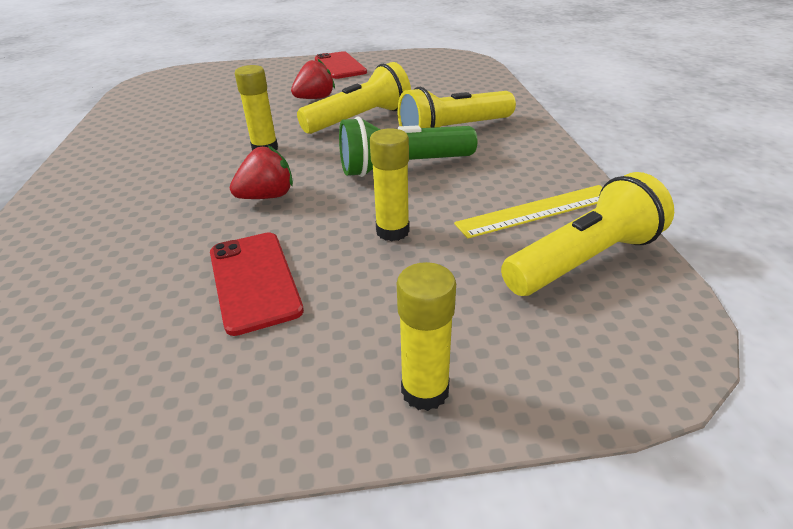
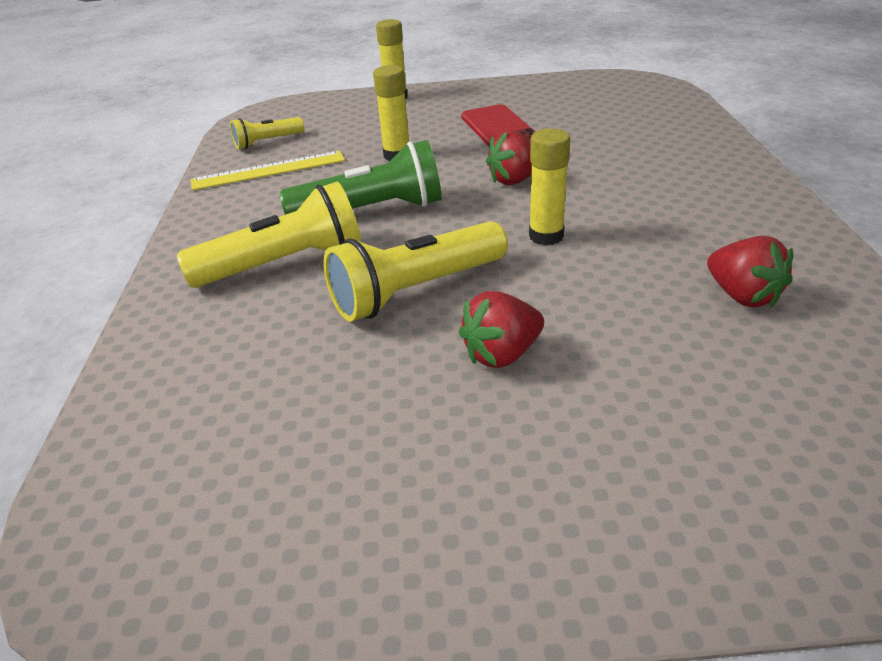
camera: 175 degrees left, 0 degrees up
red phone [315,51,367,79] -> none
yellow flashlight [501,172,674,296] -> yellow flashlight [230,117,305,149], size x0.56
none -> red strawberry [707,236,793,308]

